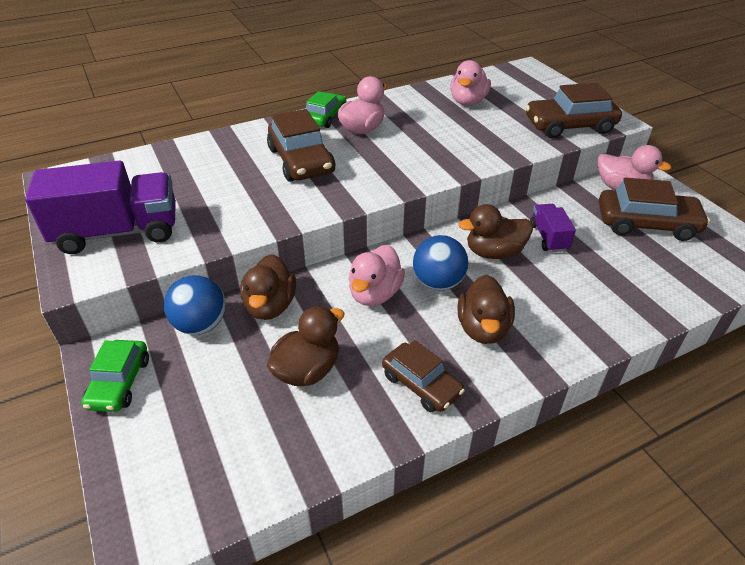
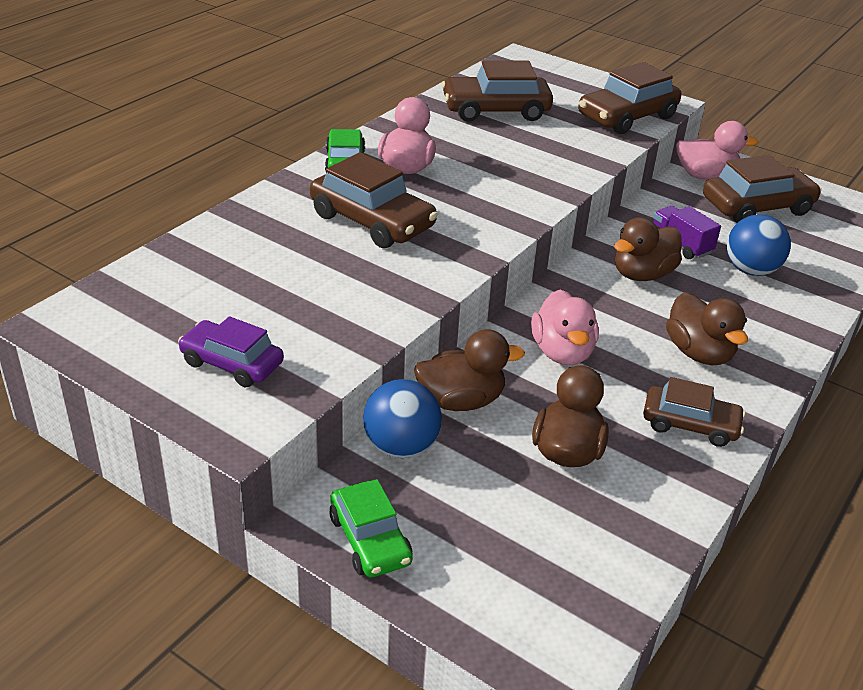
camera: 30 degrees left, 5 degrees down
purple truck [25,160,176,254] -> purple car [178,316,284,387]
brown duck [240,254,296,320] -> brown duck turned 75 degrees counterclockwise [414,329,525,411]
blue ball [413,235,468,291] -> blue ball moved to [727,214,791,276]
pink duck [450,60,491,106] -> brown car [442,61,553,122]

